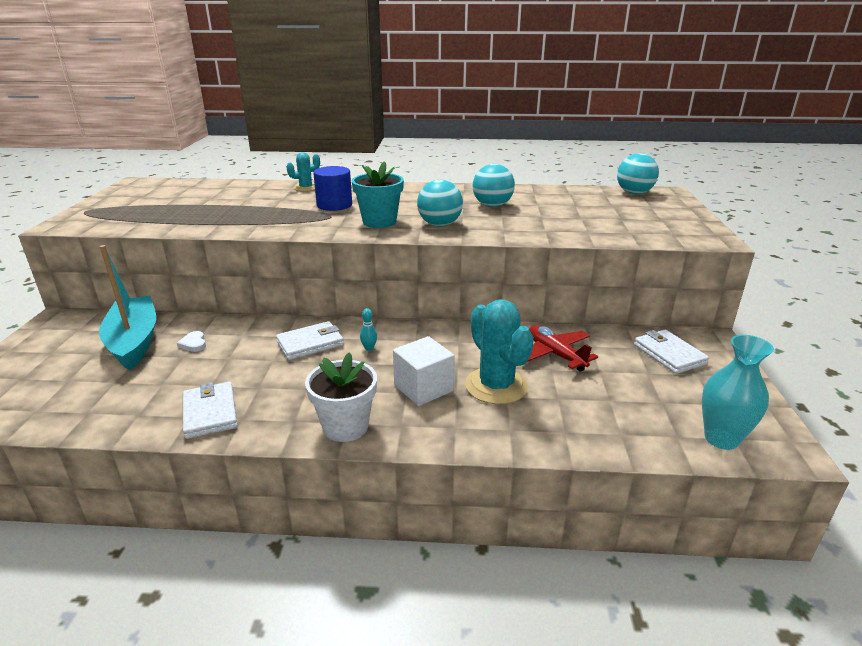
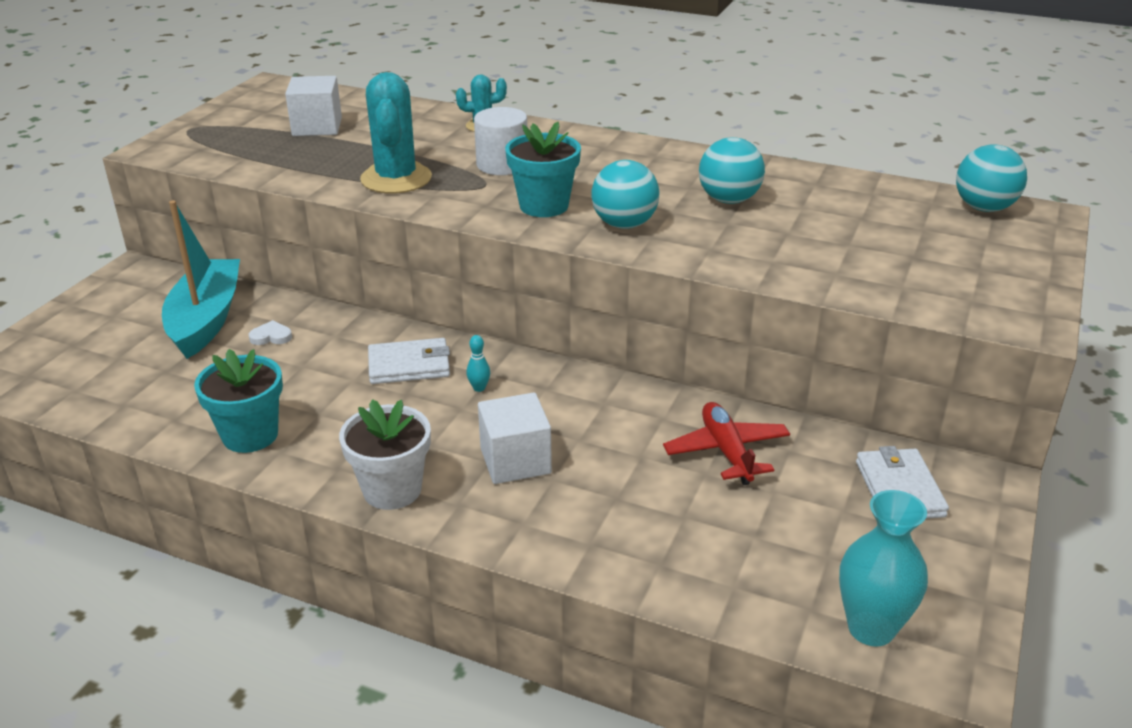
camera: 20 degrees right, 5 degrees up
white heart [177,331,206,352] -> white heart turned 90 degrees clockwise [249,320,292,345]
white wallet [183,382,238,439] -> turquoise flower pot [194,349,283,453]
blue cylinder [313,166,352,211] -> white cylinder [474,107,527,175]
turquoise cactus [465,299,534,404] -> turquoise cactus moved to [360,72,432,194]
none -> white cube [285,76,342,136]

